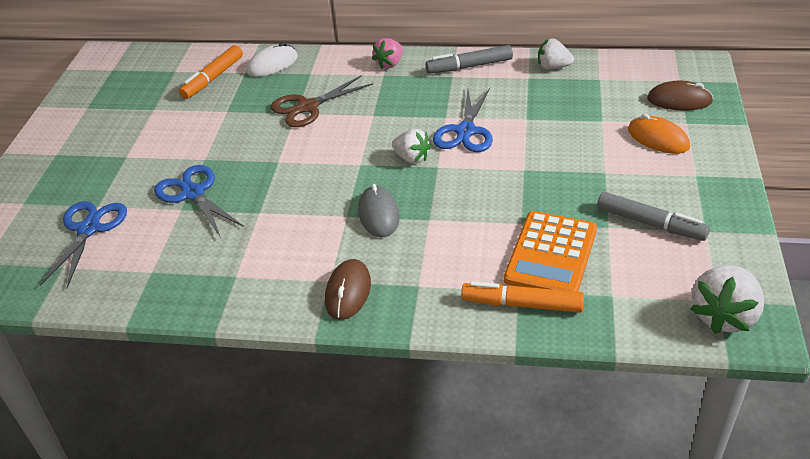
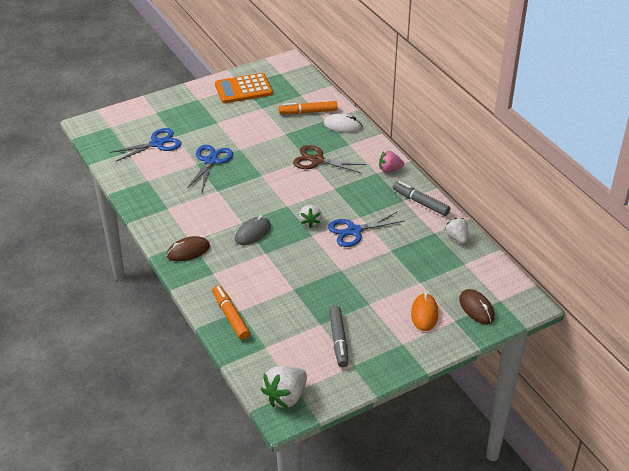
camera: 50 degrees right, 0 degrees up
orange calculator [504,211,597,292] -> orange calculator moved to [215,73,273,103]
white strawberry [690,265,765,334] -> white strawberry turned 45 degrees counterclockwise [261,366,307,408]

